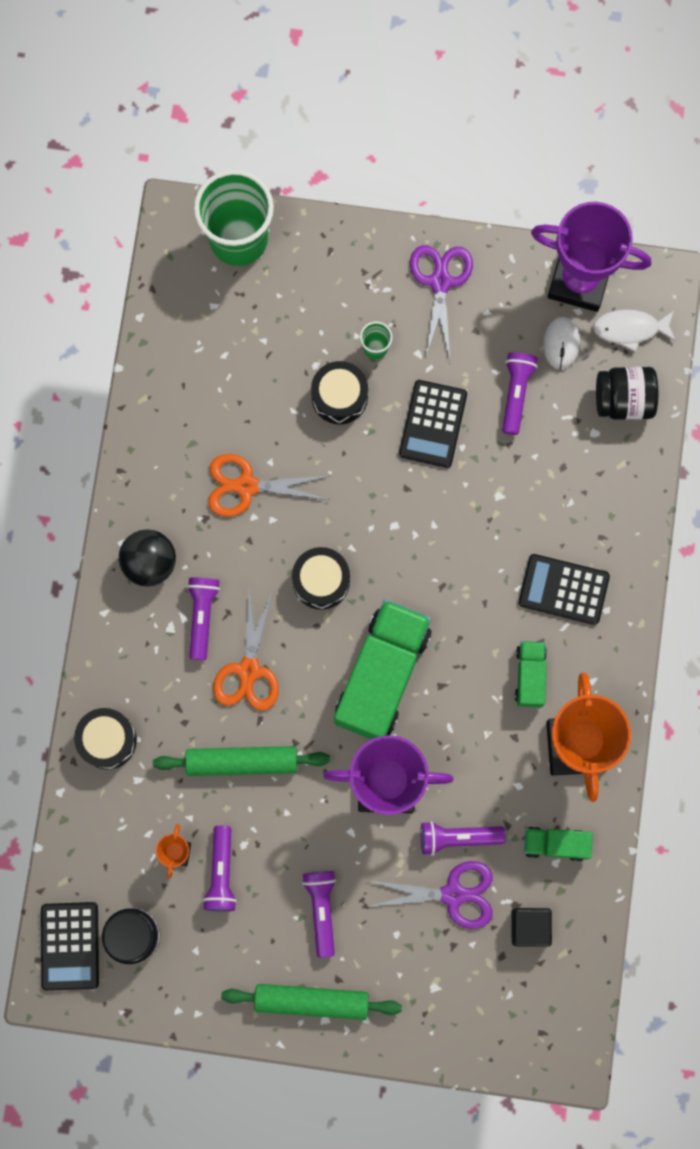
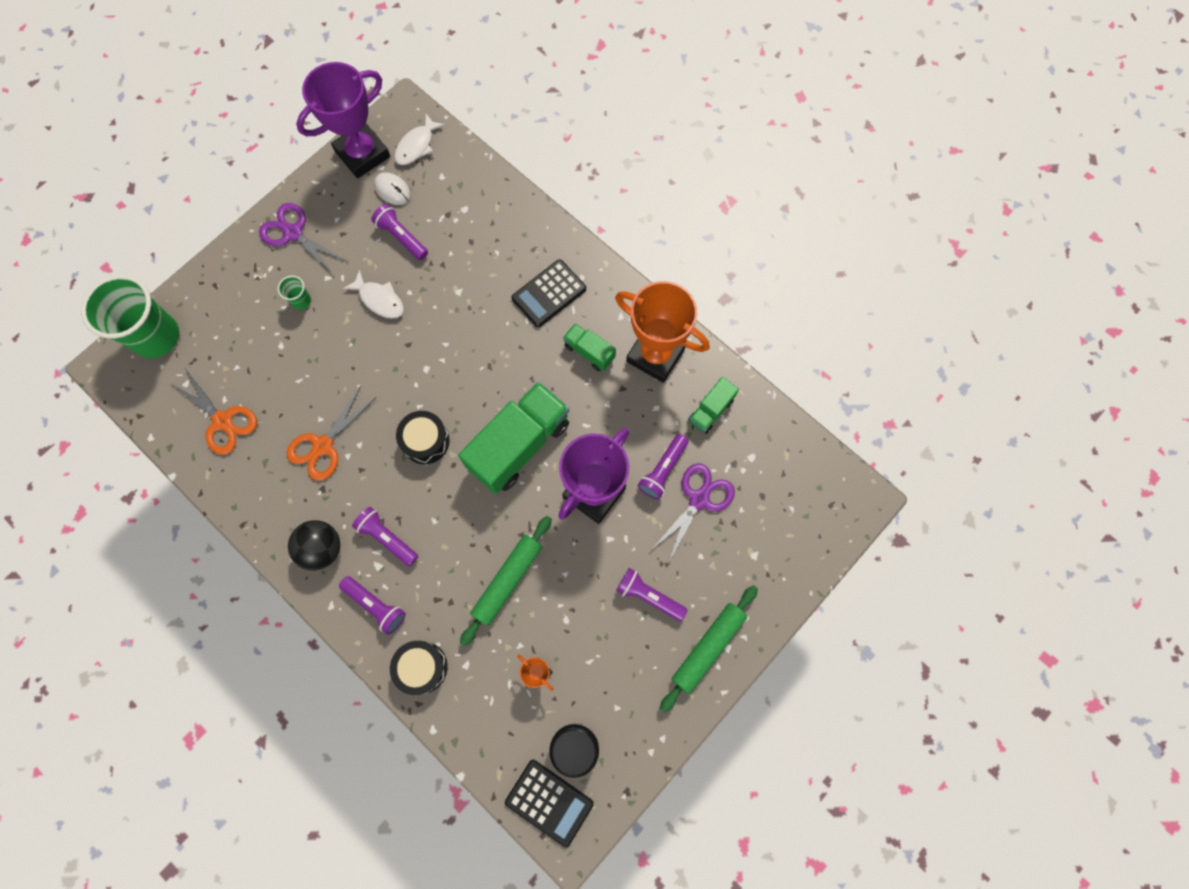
camera: 55 degrees left, 5 degrees down
purple flashlight [203,826,237,911] -> purple flashlight moved to [339,576,406,635]
orange scissors [213,589,279,711] -> orange scissors moved to [170,369,257,455]
black drum [311,361,368,424] -> none
green truck [334,599,431,739] -> green truck turned 75 degrees clockwise [458,382,569,494]
black calculator [399,380,467,468] -> white fish [343,270,404,319]
black cube [511,908,552,947] -> none
black jar [596,367,658,420] -> none

